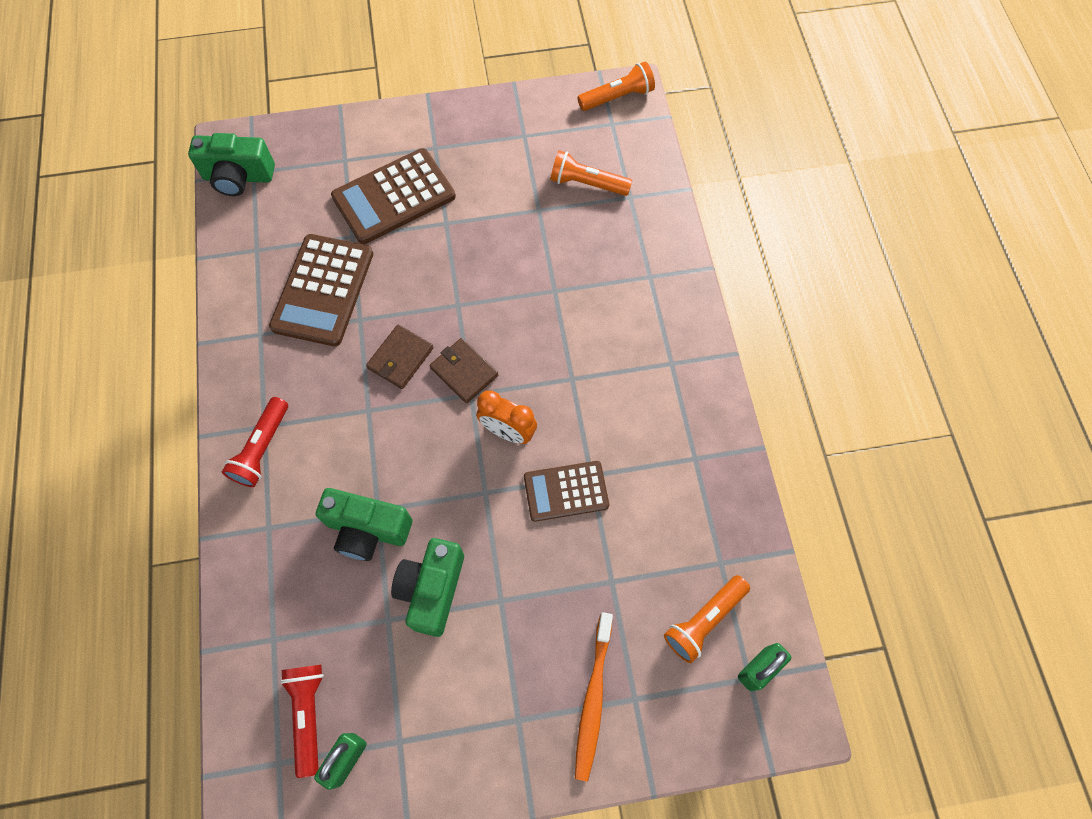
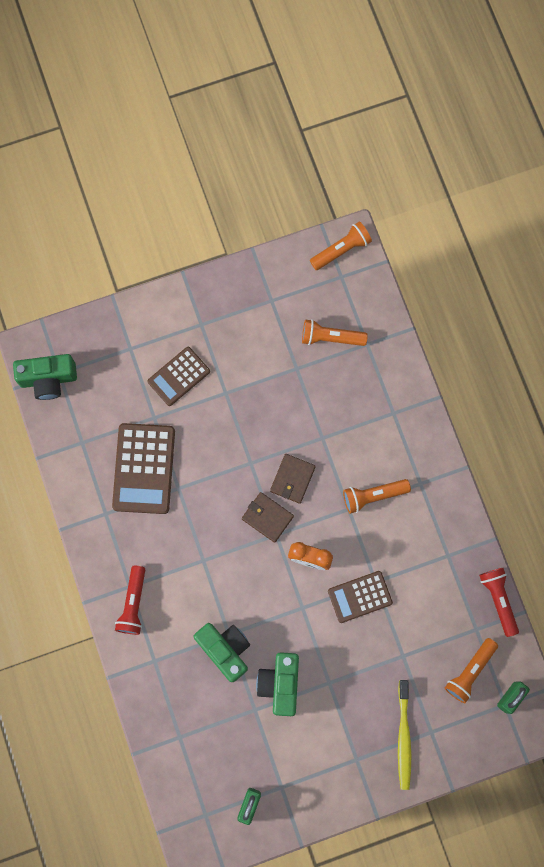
camera: 10 degrees left, 10 degrees up
red flashlight [280,665,324,778] -> red flashlight moved to [479,568,519,637]
green camera [316,488,412,561] -> green camera turned 135 degrees counterclockwise [193,623,250,682]
brown calculator [331,148,456,244] -> brown calculator [148,347,210,406], size x0.63
brown wallet [366,324,433,389] -> brown wallet moved to [270,454,316,504]
orange toothbrush [575,612,613,781] -> yellow toothbrush [398,680,411,790]
none -> orange flashlight [343,479,411,514]

